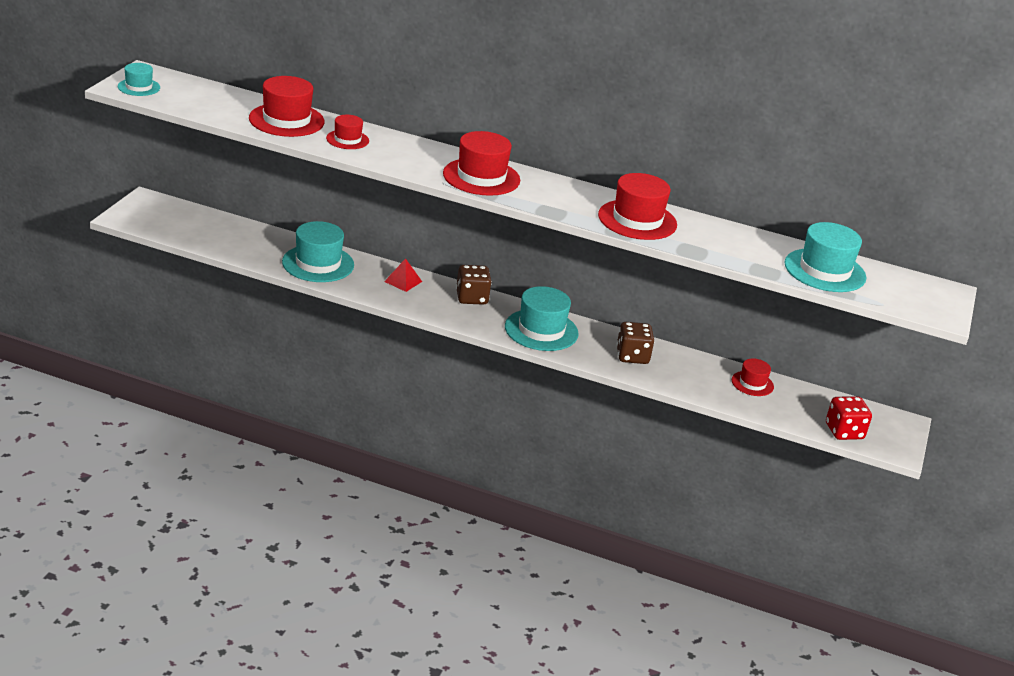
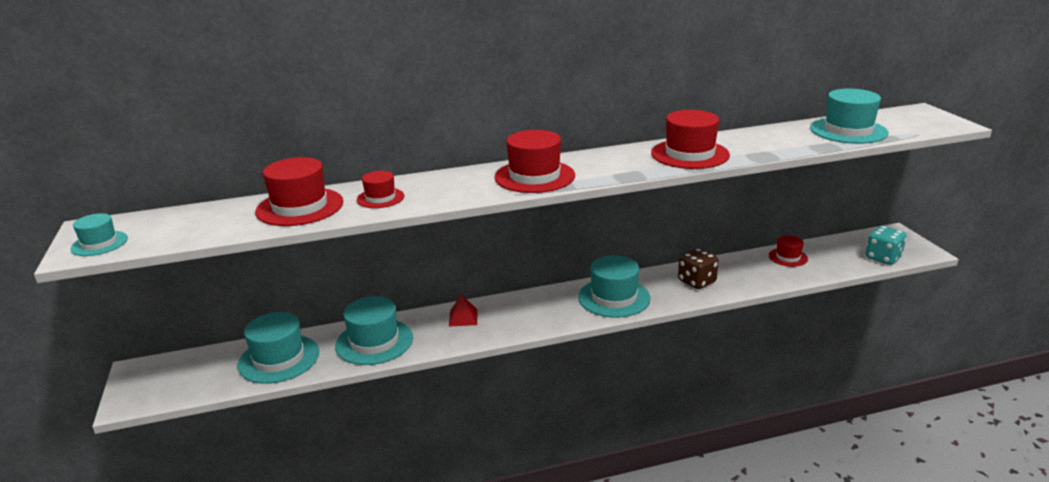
camera: 30 degrees left, 5 degrees down
brown dice [456,265,492,305] -> none
red dice [826,396,872,440] -> turquoise dice [866,226,907,265]
none -> turquoise hat [237,312,319,384]

